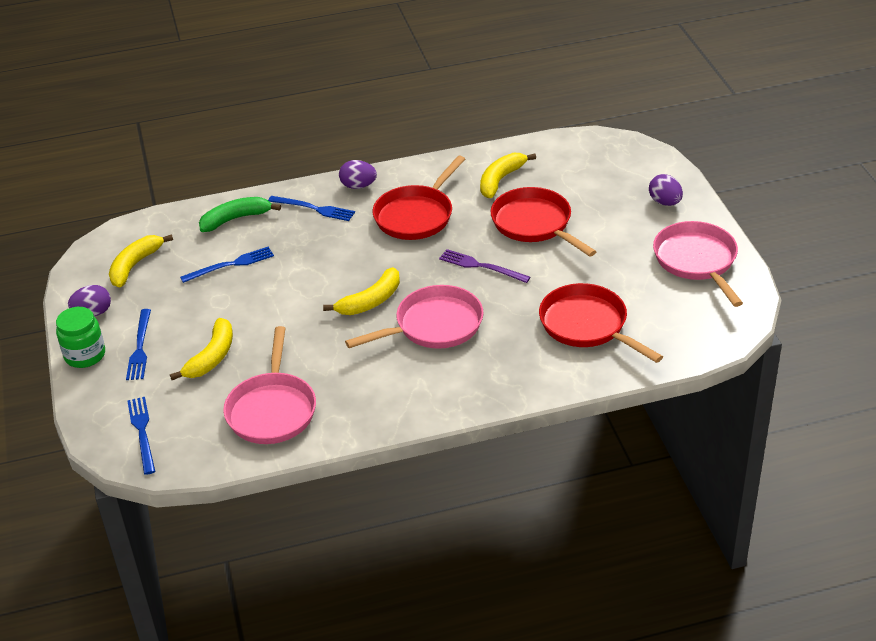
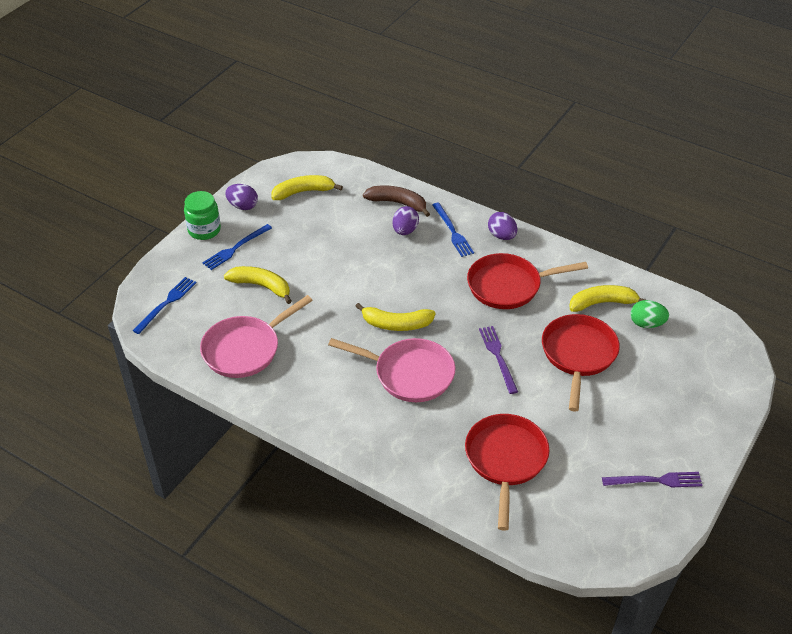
camera: 45 degrees right, 5 degrees up
yellow banana [170,318,233,380] -> yellow banana turned 135 degrees counterclockwise [224,266,292,304]
blue fork [180,247,274,283] -> none
green banana [199,197,281,232] -> brown banana [363,186,430,217]
purple egg [649,174,683,206] -> purple egg moved to [392,206,419,235]
pink pan [653,221,743,307] -> purple fork [602,472,703,487]
none -> green egg [631,300,669,328]

